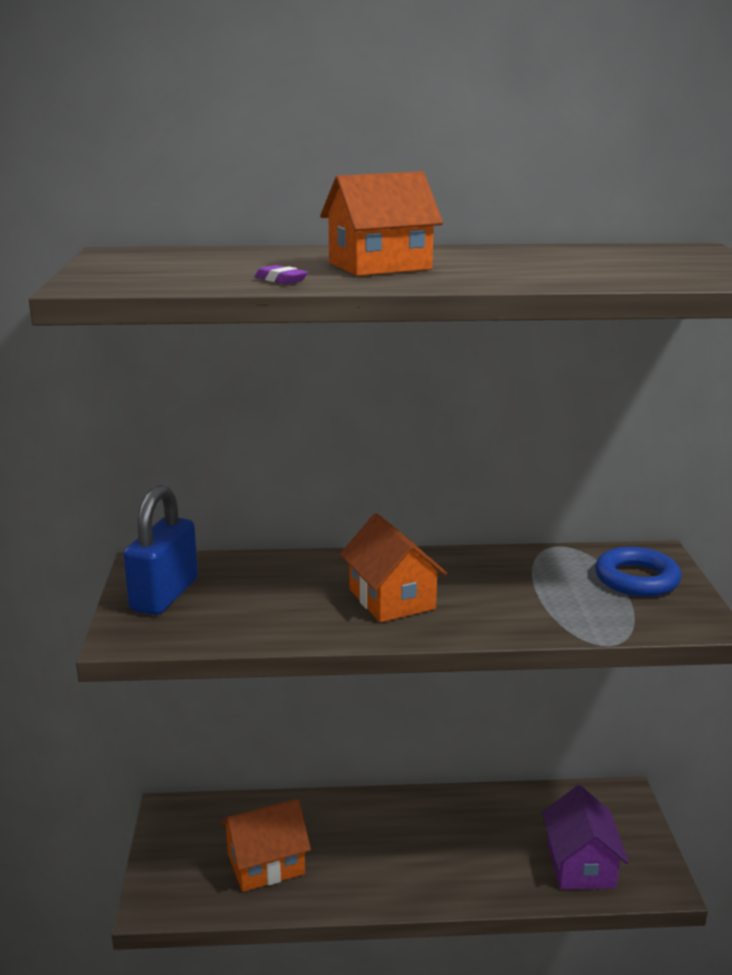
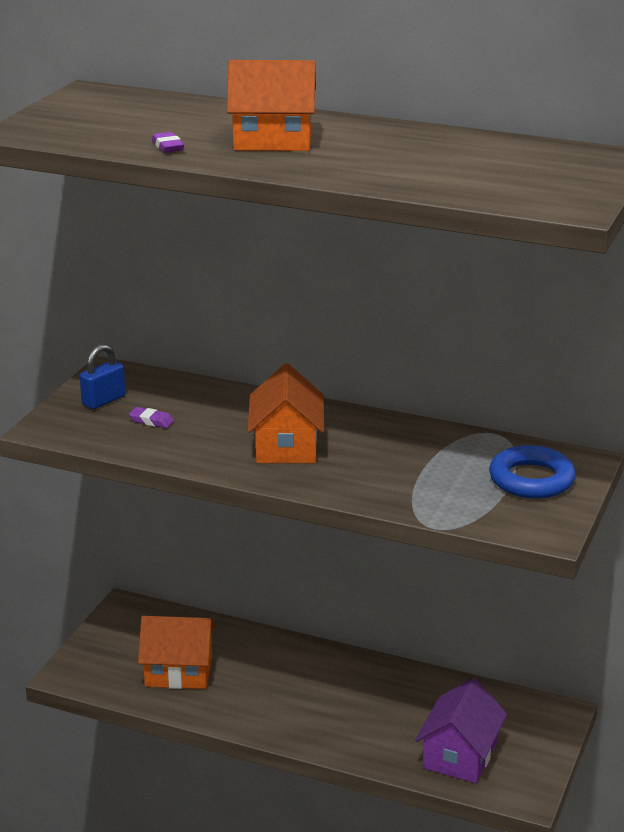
camera: 25 degrees right, 5 degrees up
blue padlock [123,485,198,615] -> blue padlock [80,344,126,409], size x0.58
none -> purple eraser [129,407,174,428]

